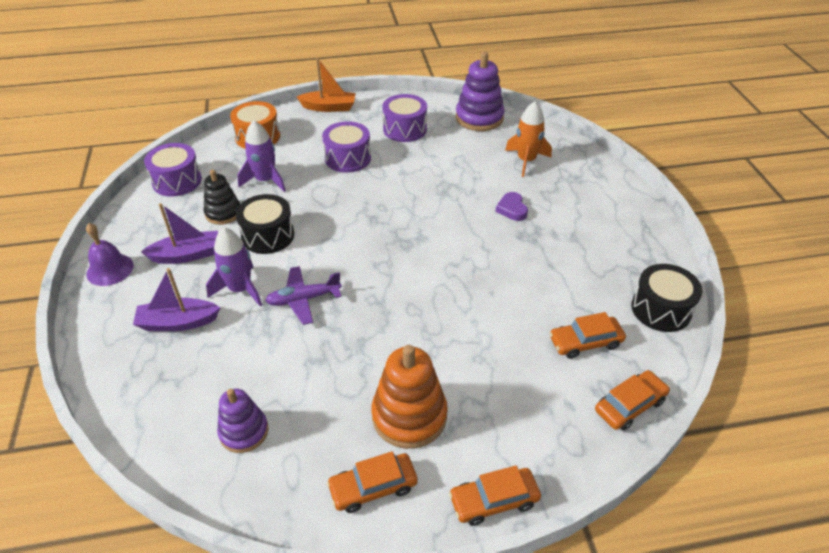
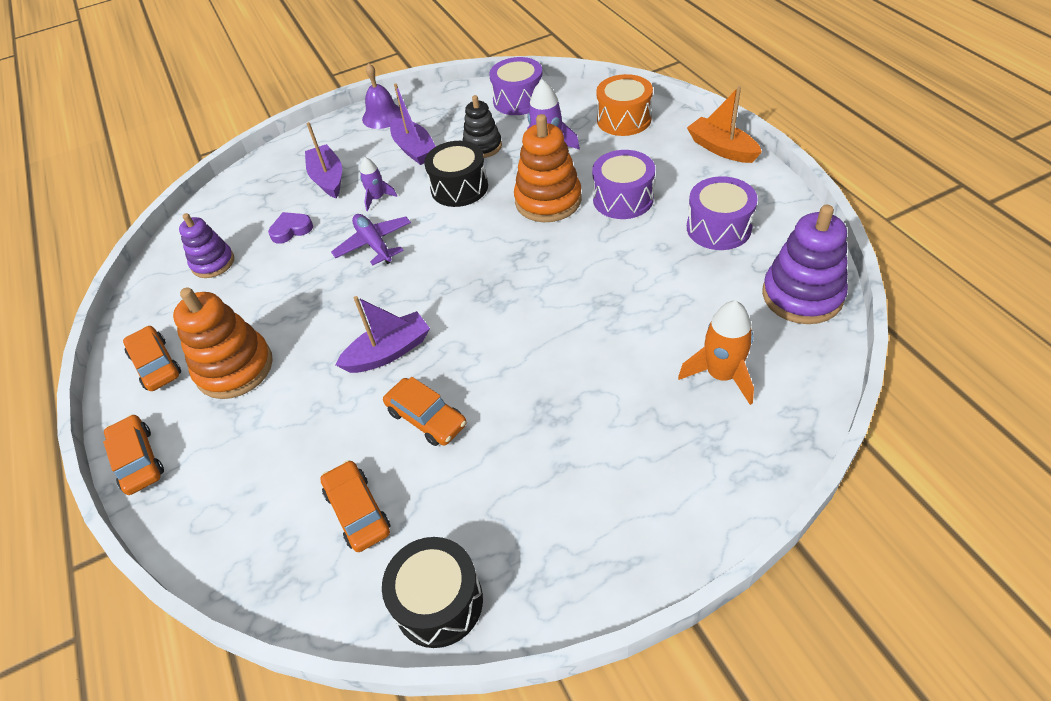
camera: 80 degrees right, 5 degrees up
purple rocket [206,227,262,306] -> purple rocket [360,157,397,211], size x0.60
orange boat [297,58,356,112] -> orange boat turned 150 degrees clockwise [687,86,762,163]
purple heart [495,192,528,221] -> purple heart moved to [268,212,313,244]
orange car [595,370,670,430] -> orange car moved to [383,377,467,446]
none -> purple boat [336,296,430,373]
none -> orange stacking toy [514,114,582,222]

